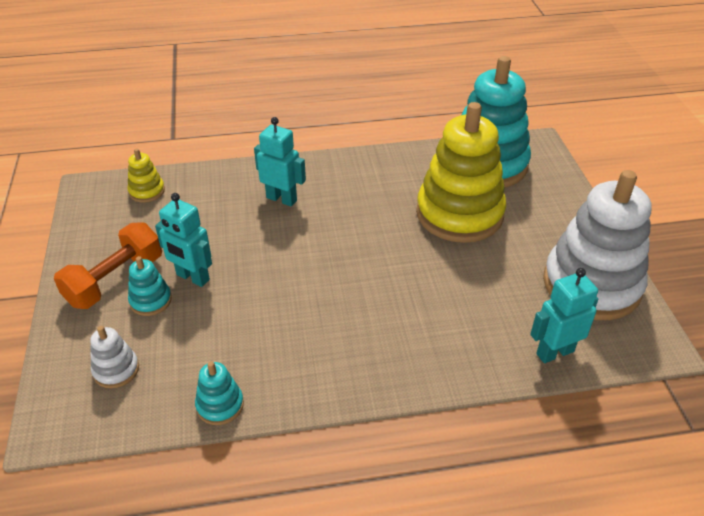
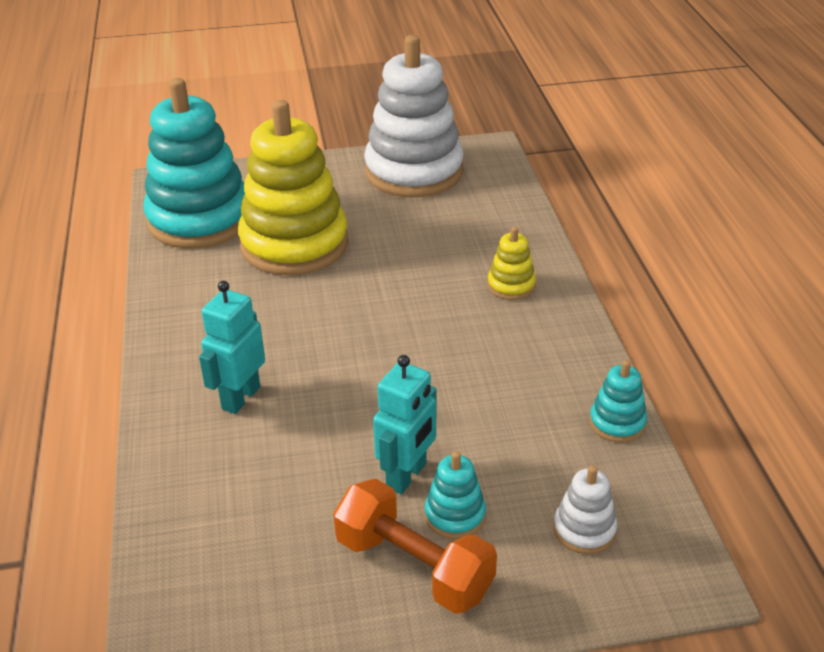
camera: 90 degrees left, 5 degrees down
yellow stacking toy [128,149,165,203] -> yellow stacking toy moved to [488,227,536,300]
turquoise robot [530,268,598,363] -> none

